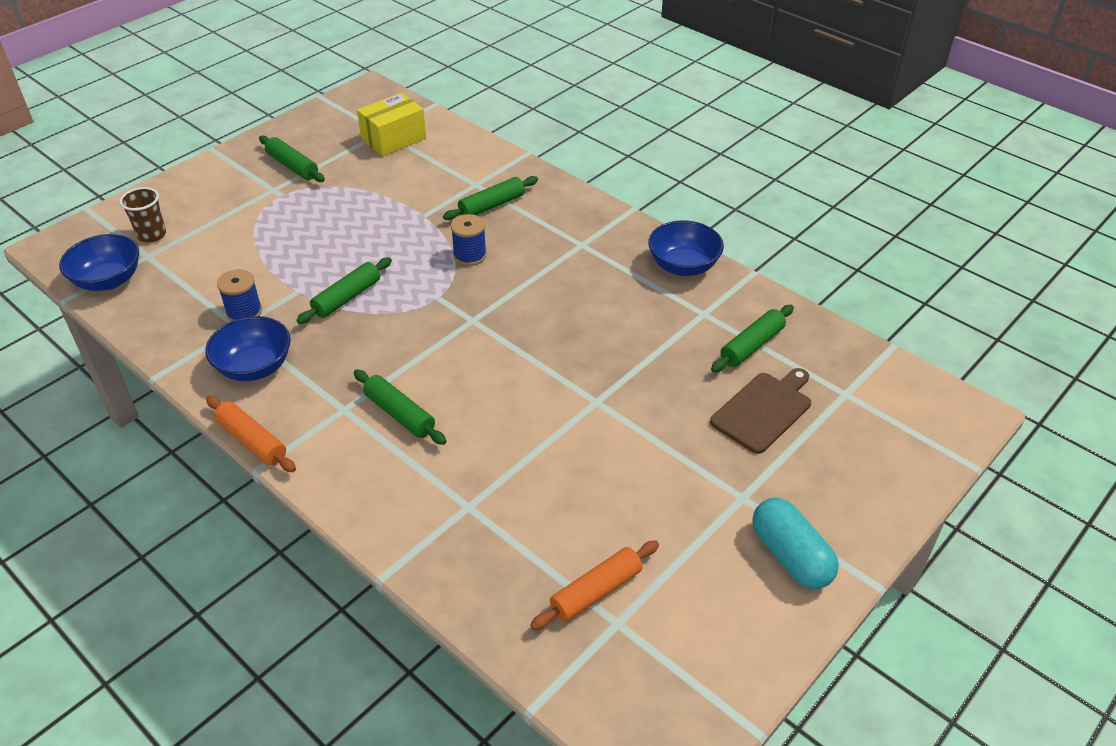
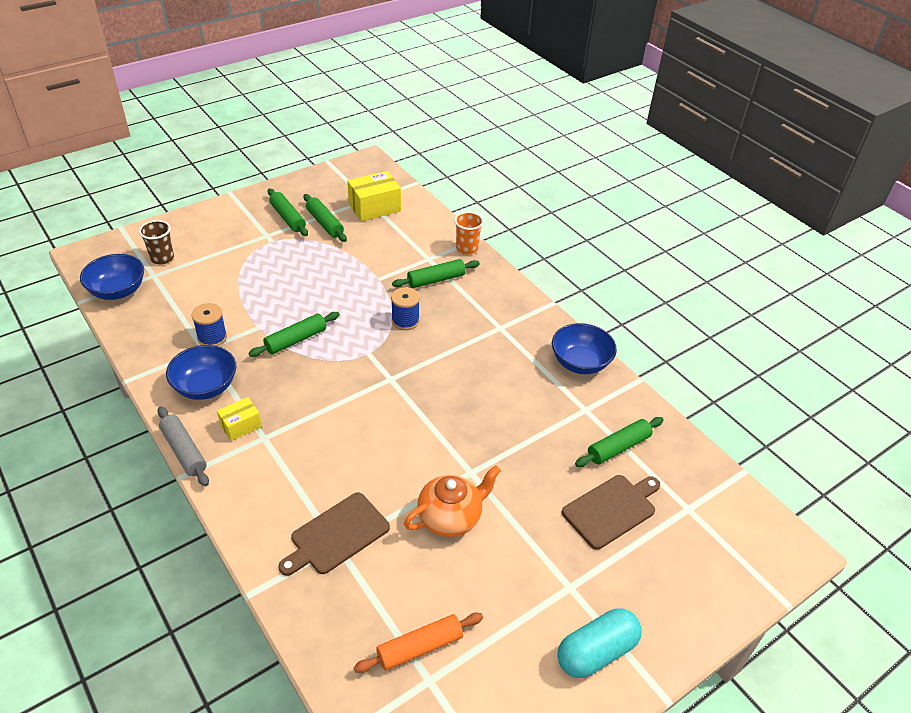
camera: 10 degrees right, 0 degrees up
orange rolling pin [206,396,296,472] -> grey rolling pin [158,406,209,486]
green rolling pin [353,370,447,445] -> green rolling pin moved to [303,194,347,242]
turquoise capsule [753,498,839,589] -> turquoise capsule turned 75 degrees clockwise [557,608,642,678]
none -> yellow box [217,397,262,441]
none -> brown cutting board [279,492,390,576]
none -> orange teapot [404,465,501,537]
none -> orange cup [454,212,484,254]

